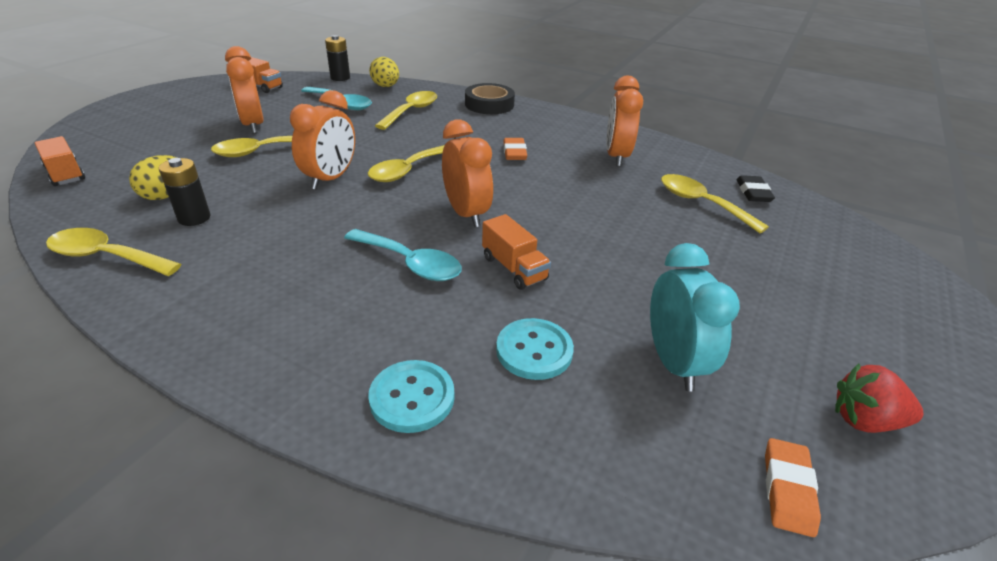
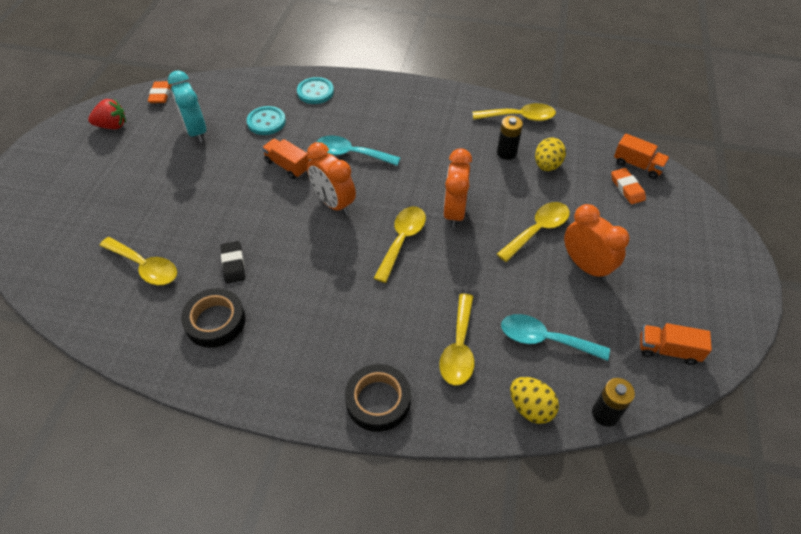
camera: 165 degrees right, 15 degrees up
orange eraser [503,138,527,160] -> orange eraser moved to [611,168,646,204]
orange clock [606,76,643,167] -> black tape [181,288,246,348]
black eraser [736,175,775,202] -> black eraser moved to [221,241,245,284]

